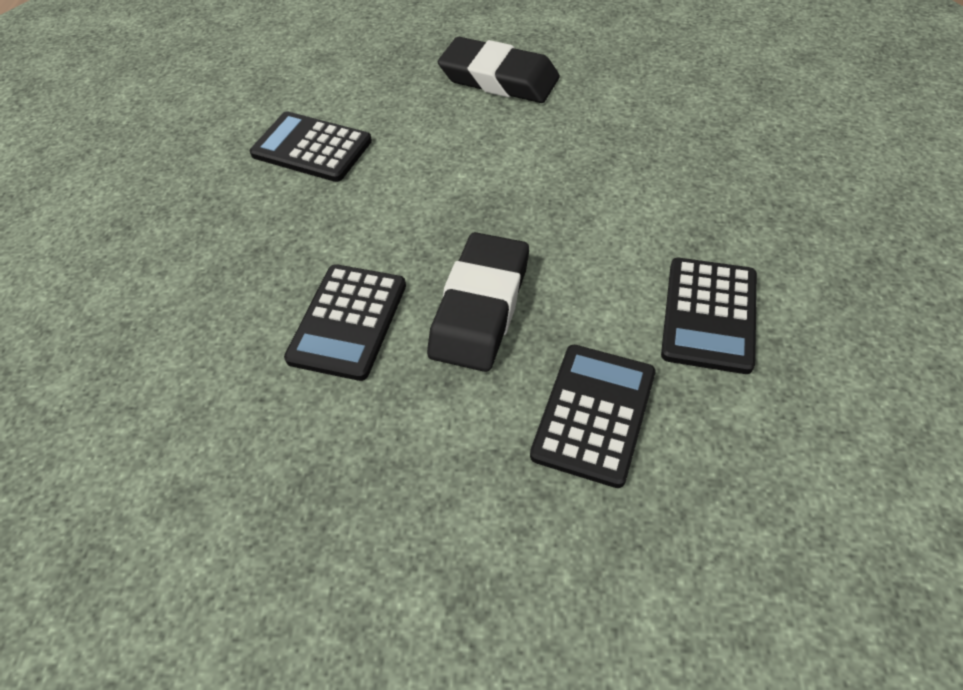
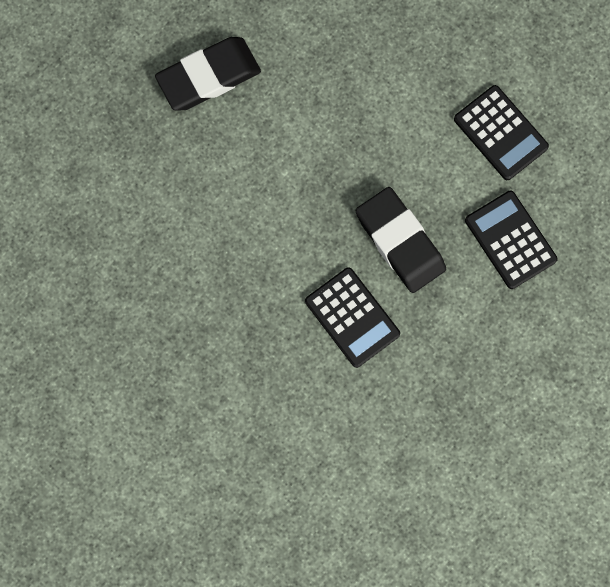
camera: 55 degrees left, 25 degrees up
black calculator [250,111,372,182] -> none

